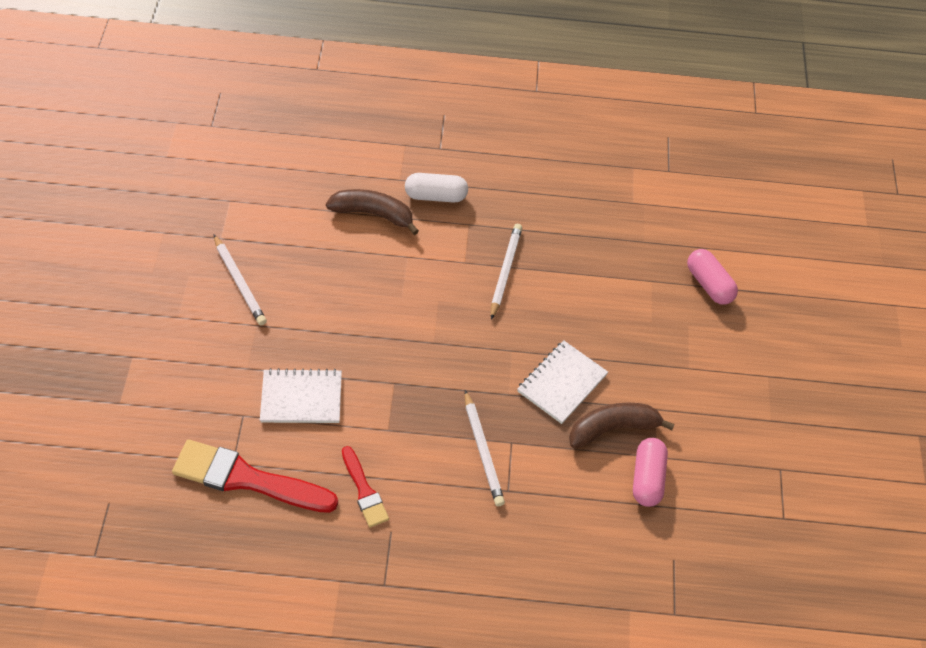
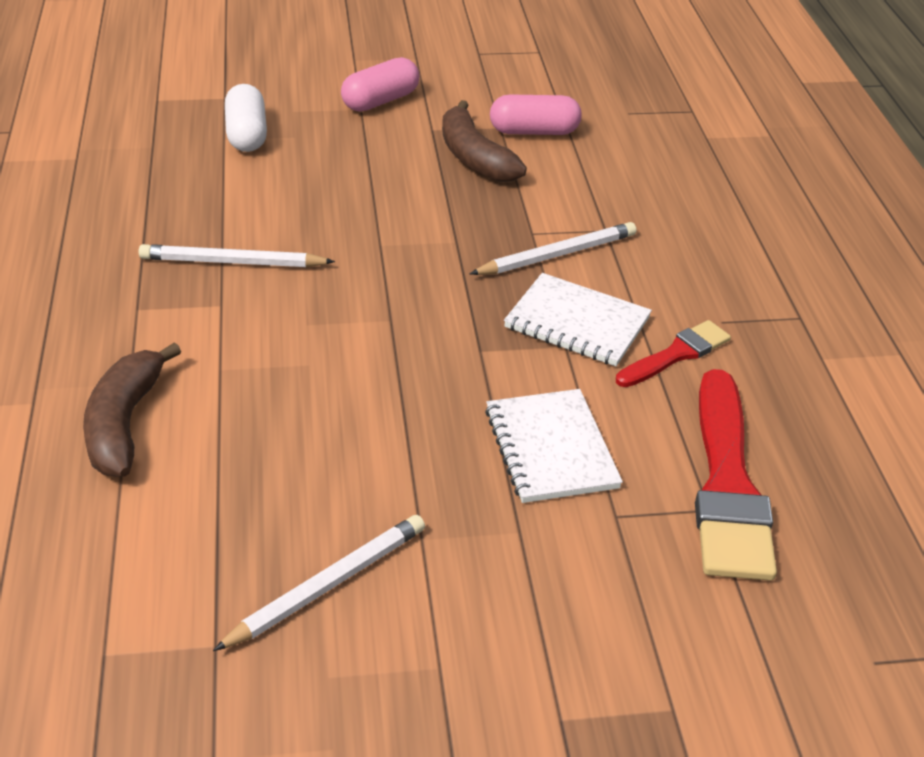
camera: 100 degrees left, 15 degrees down
white capsule [405,173,468,202] -> white capsule moved to [225,84,267,152]
white notebook [517,340,608,424] -> white notebook moved to [504,273,652,366]
pink capsule [687,249,738,305] -> pink capsule moved to [341,57,420,112]

